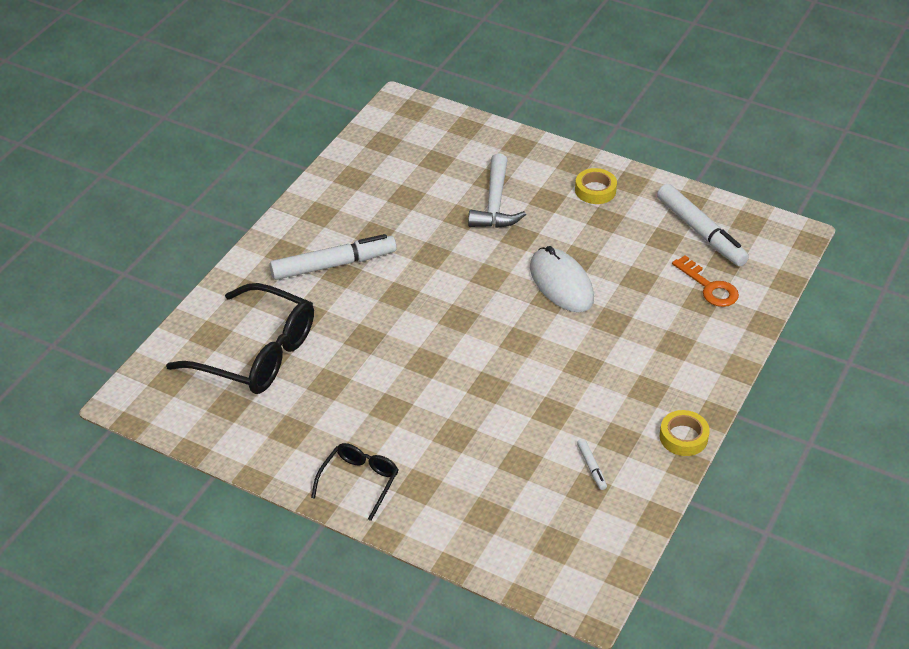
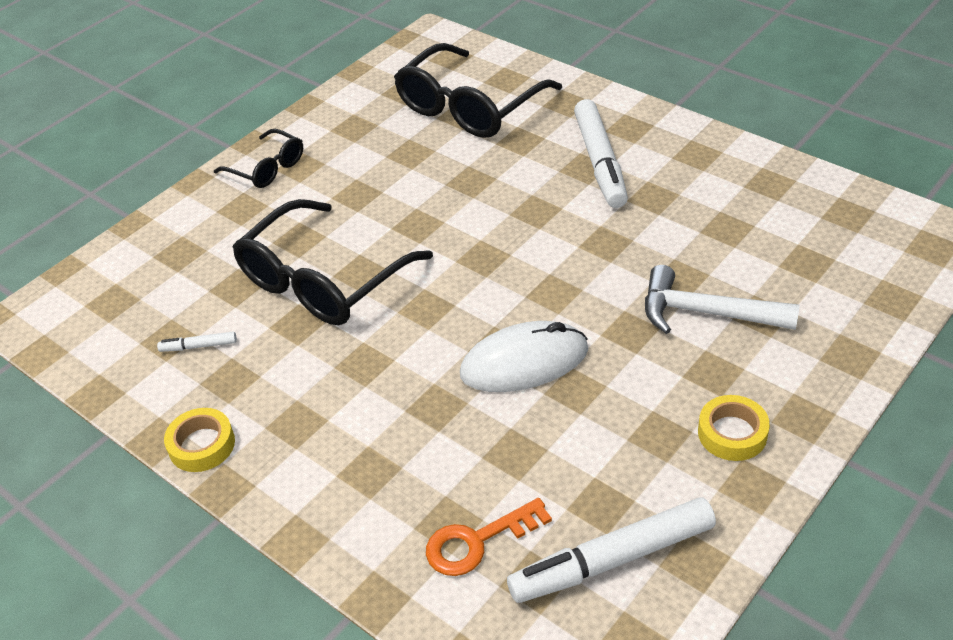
camera: 105 degrees right, 0 degrees up
none -> black glasses [233,199,433,325]

